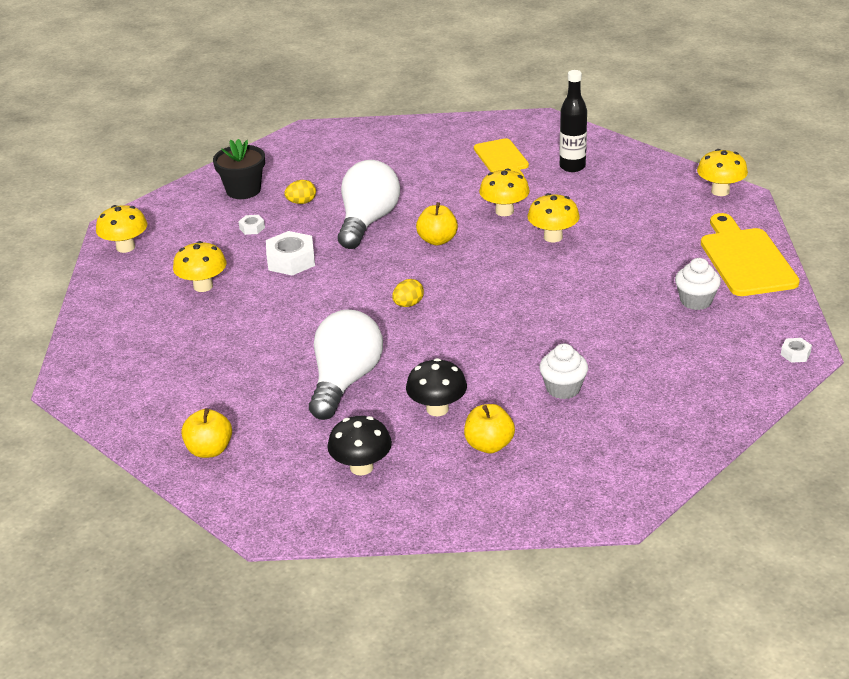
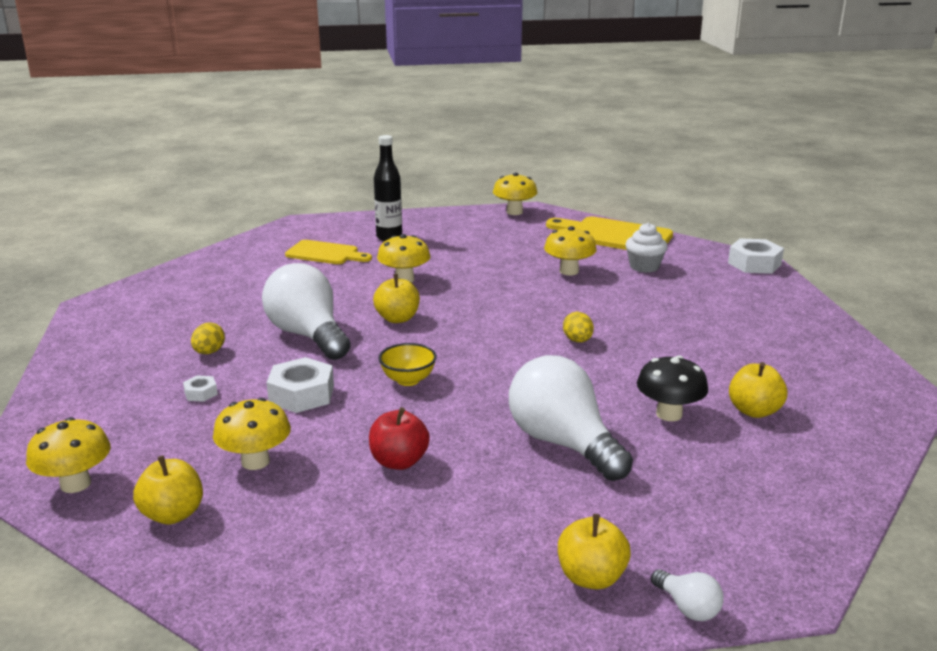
camera: 55 degrees left, 10 degrees down
black flower pot [213,139,265,199] -> none
black mushroom [327,416,392,475] -> none
yellow egg [392,279,424,307] -> yellow egg moved to [563,312,594,343]
yellow mushroom [528,193,580,242] -> yellow mushroom moved to [544,226,597,275]
white cupcake [539,343,588,399] -> none
white nut [781,338,812,363] -> white nut [728,238,784,274], size x2.01
none -> yellow apple [133,455,203,525]
none -> red apple [369,407,430,470]
none -> yellow bowl [379,343,437,386]
none -> white light bulb [651,569,723,621]

